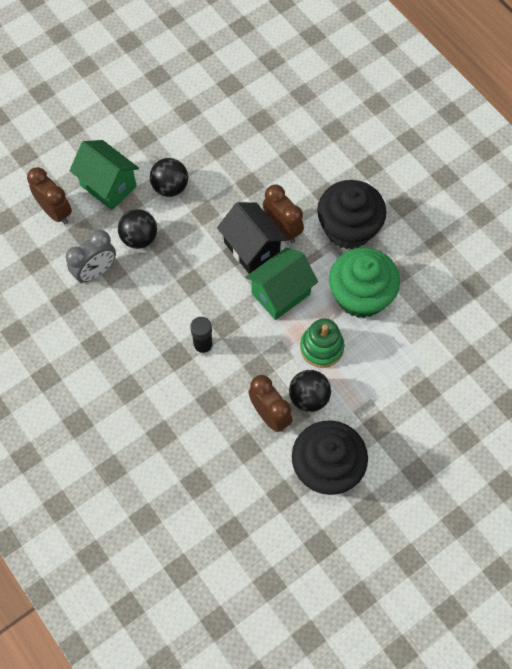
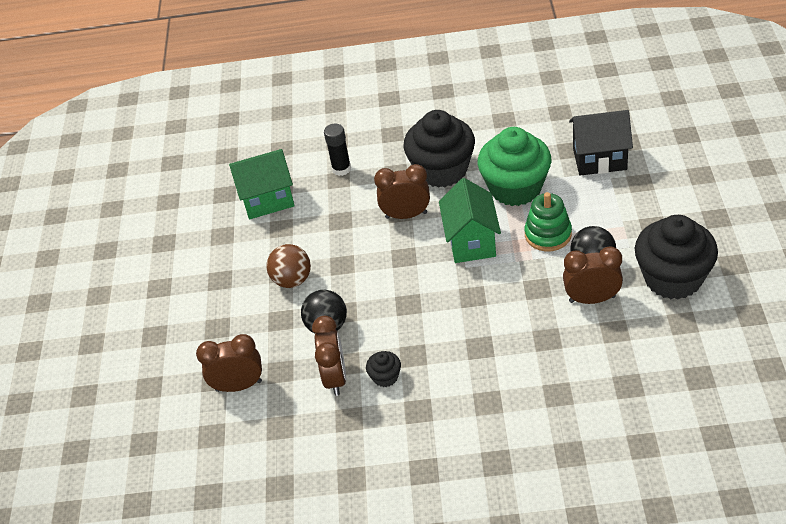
camera: 50 degrees left, 20 degrees down
grey clock [66,230,116,283] -> brown clock [312,316,346,396]
green house [69,140,139,210] -> green house moved to [229,149,295,219]
black ball [150,158,188,197] -> brown ball [266,244,311,288]
black glue stick [190,317,213,356] -> black glue stick moved to [324,123,351,176]
black house [217,202,287,274] -> black house moved to [569,110,633,176]
none -> black cupcake [366,351,401,387]

